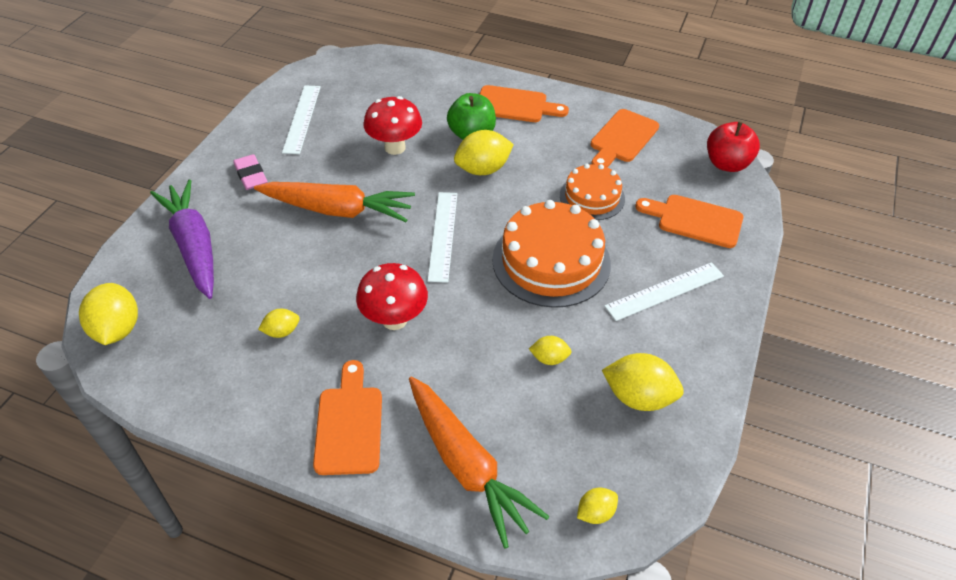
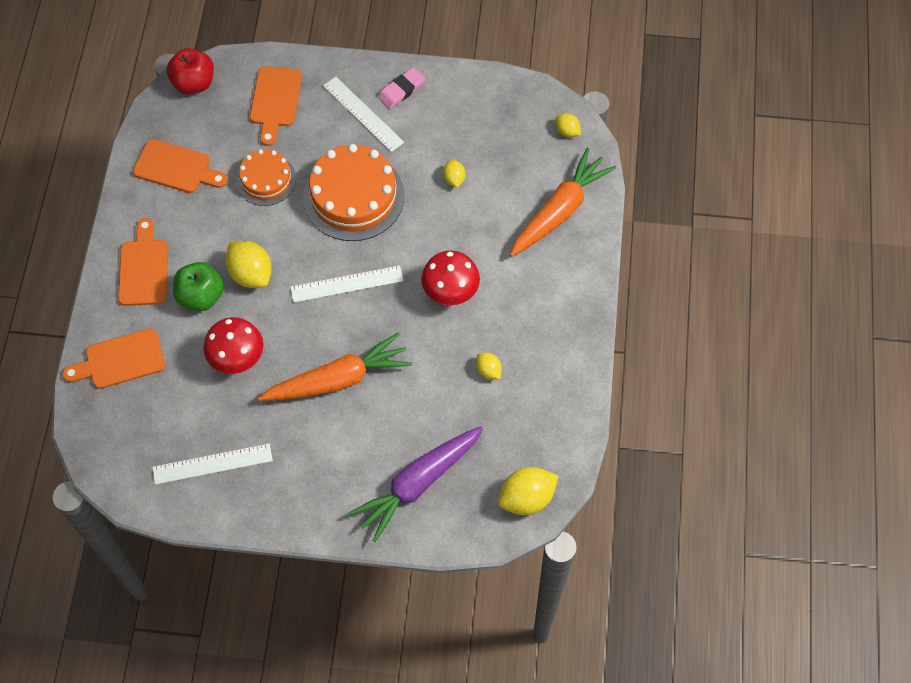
camera: 105 degrees left, 15 degrees up
pink eraser [233,154,267,190] -> pink eraser moved to [378,67,425,109]
orange carrot [254,182,415,222] -> orange carrot turned 75 degrees clockwise [258,332,412,401]
orange cutting board [313,360,382,475] -> orange cutting board moved to [62,328,165,389]
yellow lemon [602,353,684,411] -> none

